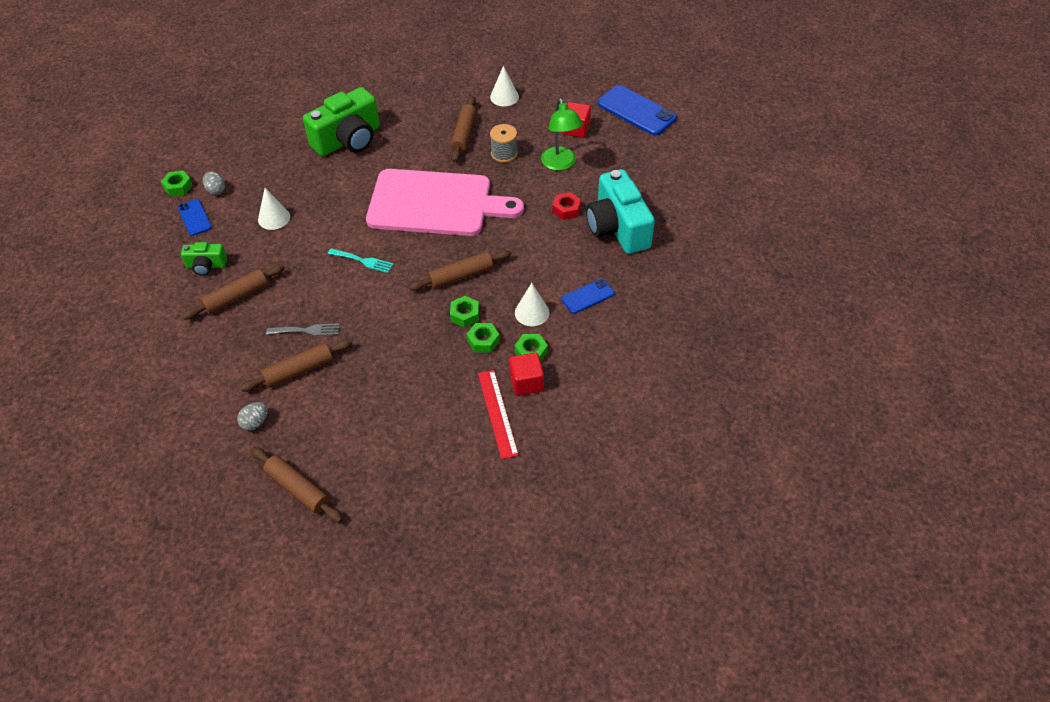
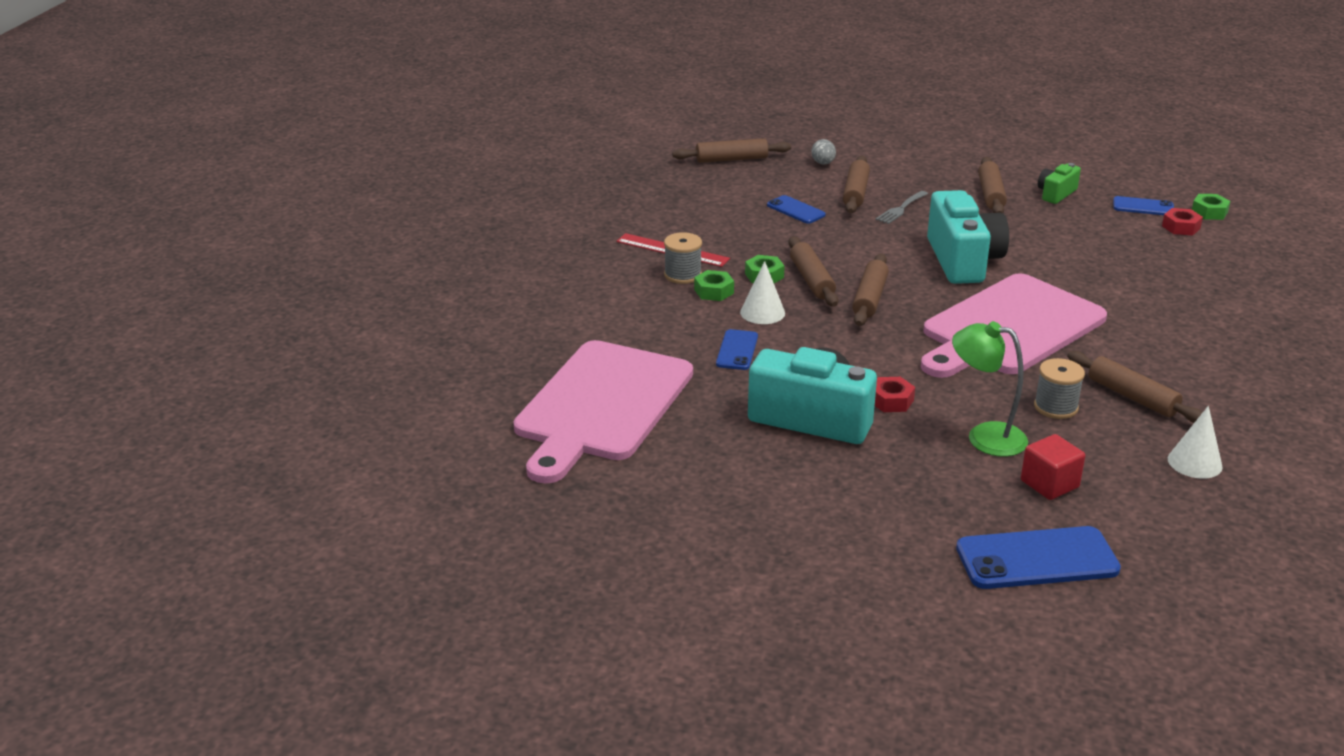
camera: 130 degrees right, 20 degrees down
grey egg [203,171,225,195] -> red nut [1162,208,1203,236]
white cone [258,188,290,230] -> none
green camera [303,87,380,156] -> none
turquoise fork [328,249,394,273] -> turquoise camera [927,190,1009,284]
green nut [450,296,479,328] -> brown rolling pin [789,236,838,307]
red cube [509,352,544,396] -> grey spool [664,232,702,284]
none -> pink cutting board [514,340,693,484]
none -> blue phone [767,195,826,224]

